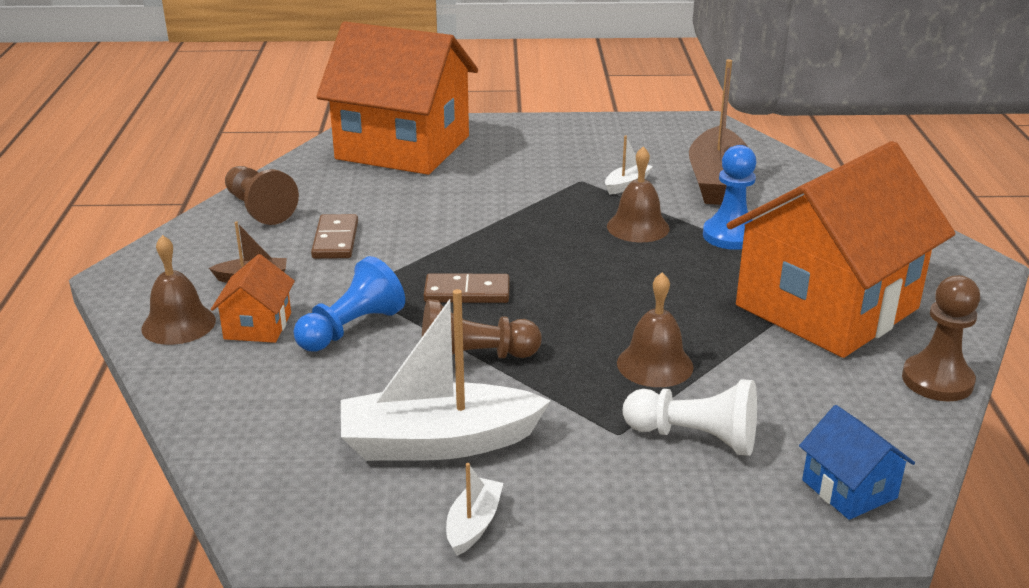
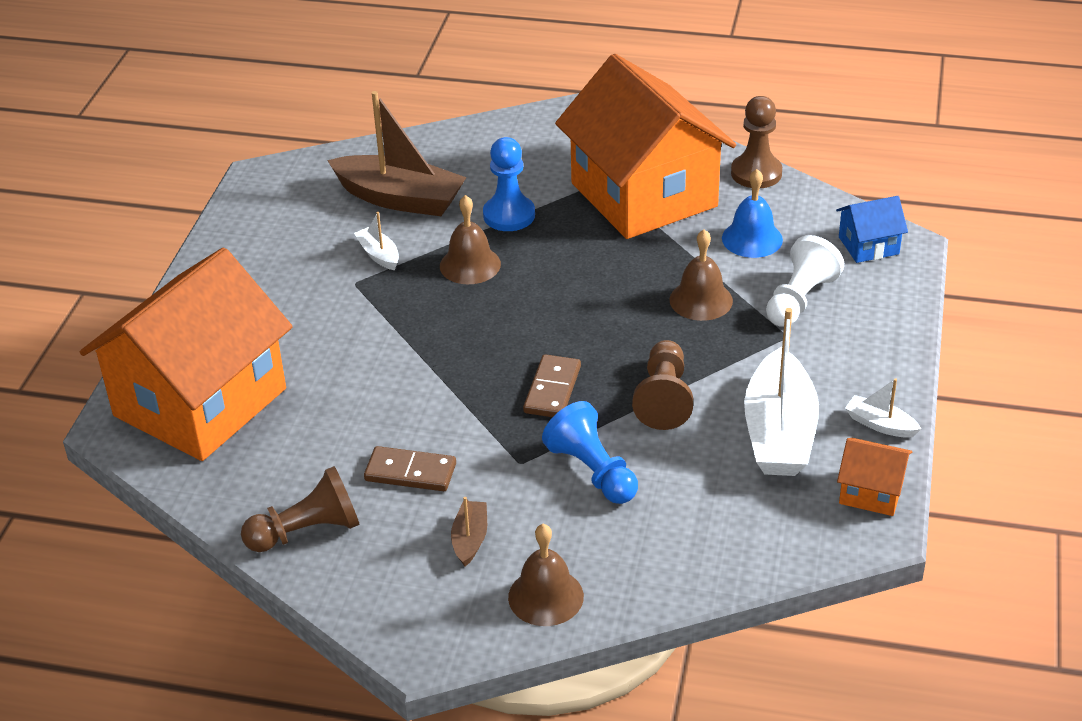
camera: 75 degrees left, 10 degrees up
orange house [211,254,295,343] -> orange house moved to [837,438,912,516]
none -> blue bell [722,169,783,258]

